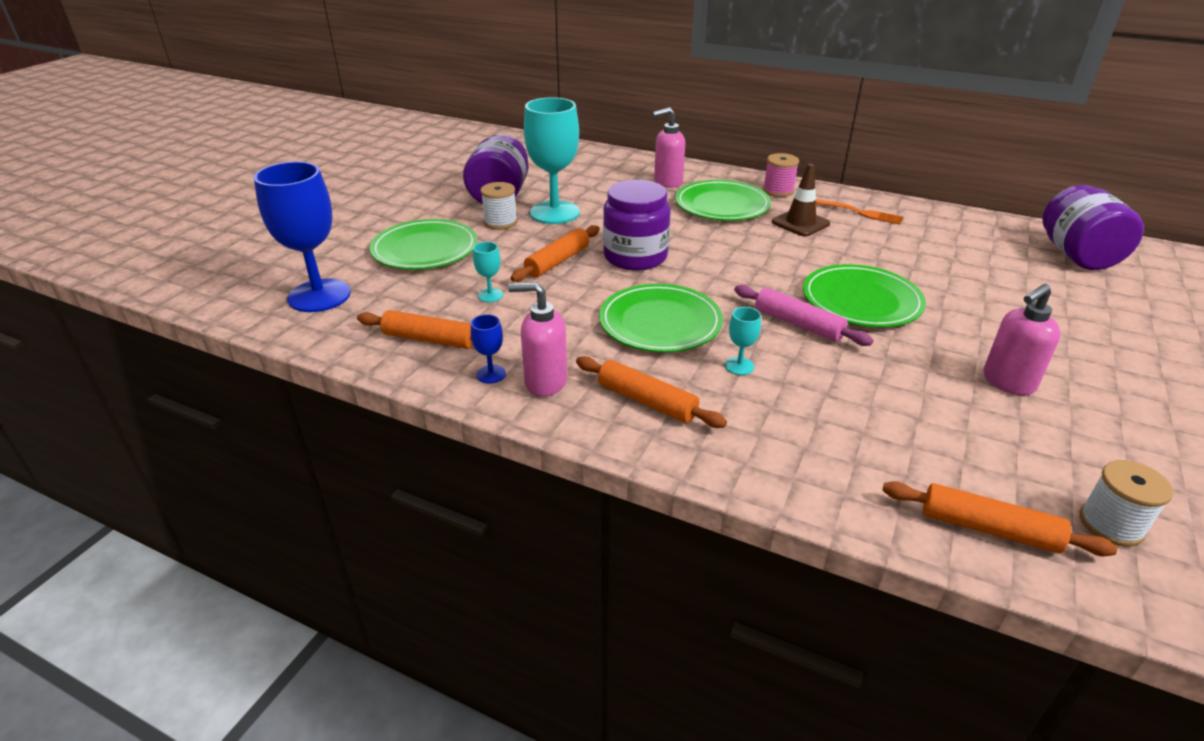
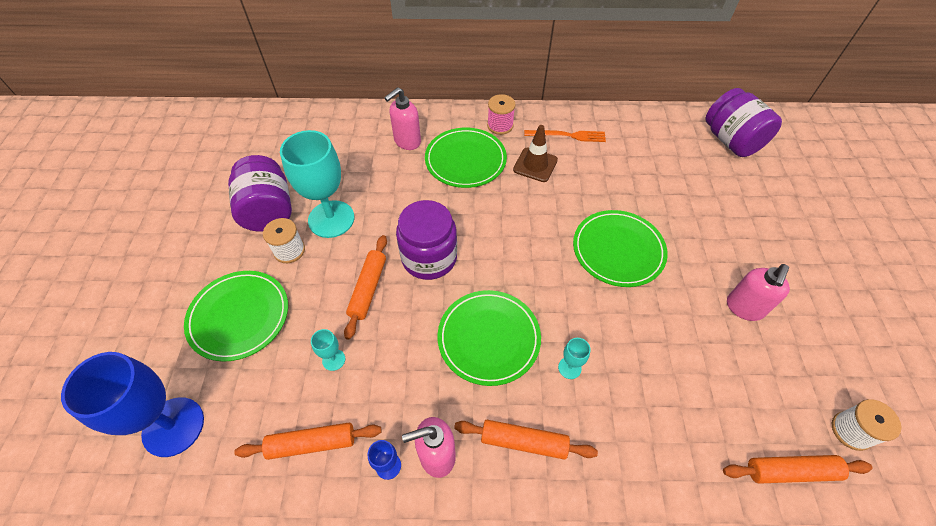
camera: 25 degrees left, 20 degrees up
pink rolling pin [734,285,874,346] -> none

